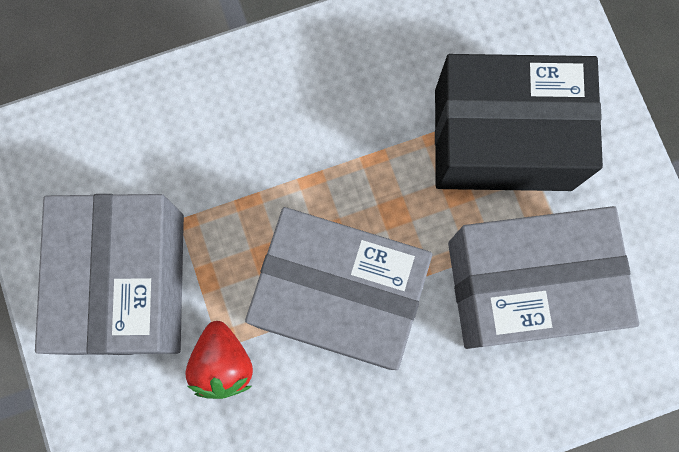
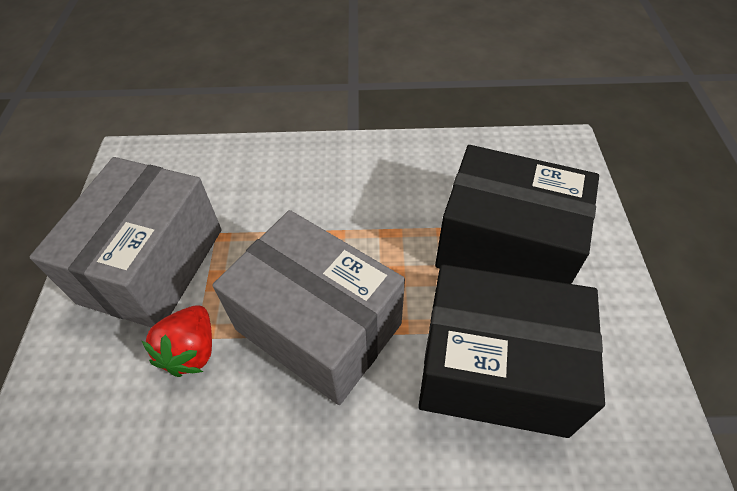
camera: 20 degrees right, 25 degrees down
grey box [448,206,639,349] -> black box [418,264,605,438]

